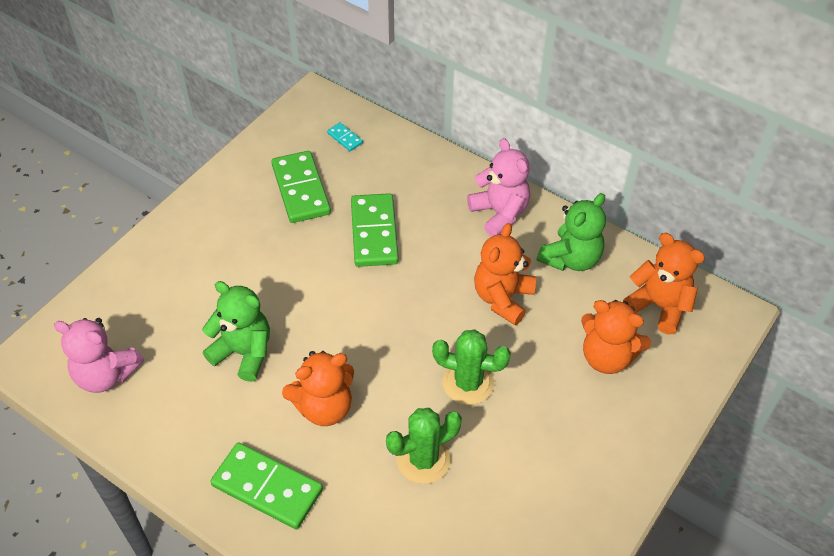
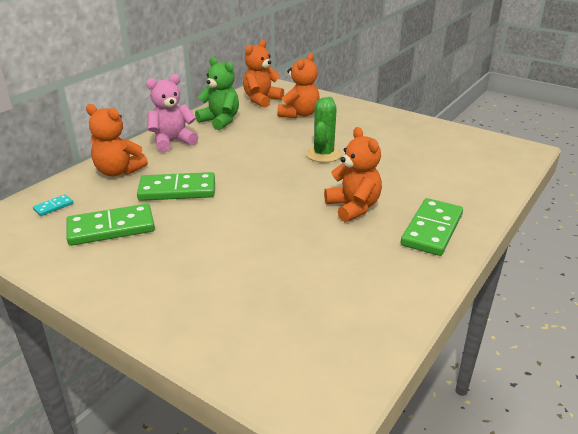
camera: 90 degrees left, 20 degrees down
pink teddy bear [54,318,144,393] -> none
green teddy bear [202,281,270,382] -> none
green cactus [386,408,462,484] -> none
orange teddy bear [474,223,536,325] -> orange teddy bear moved to [86,104,148,177]

